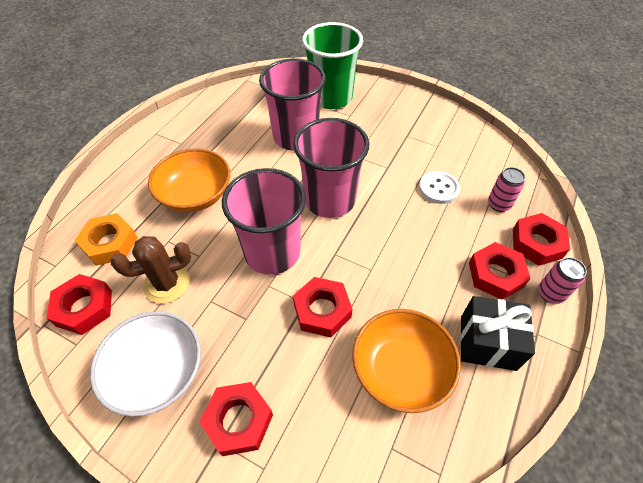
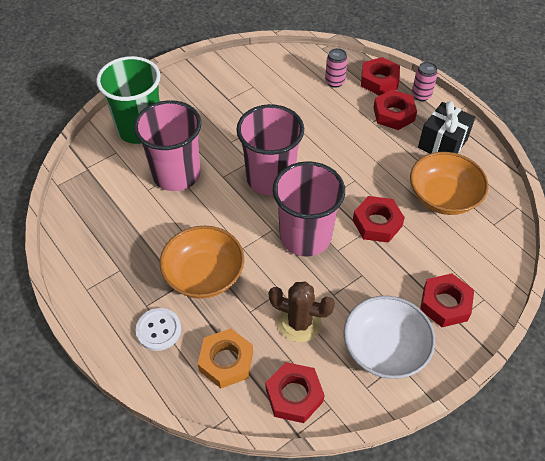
camera: 65 degrees left, 0 degrees up
brown cactus [110,236,191,303] -> brown cactus turned 75 degrees counterclockwise [269,282,335,342]
white button [419,171,460,204] -> white button moved to [135,308,181,351]

